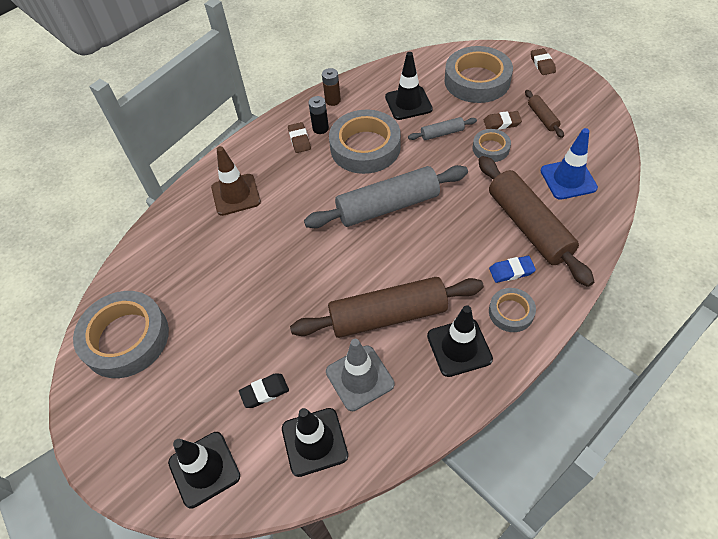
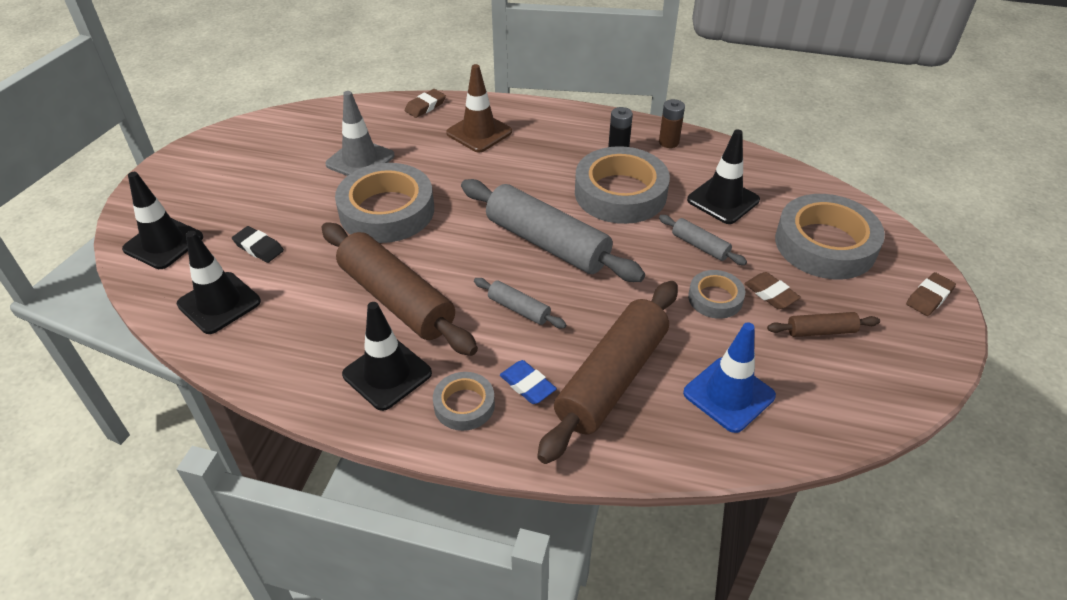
camera: 55 degrees right, 10 degrees down
grey tape [73,291,169,378] -> grey tape moved to [335,163,434,243]
brown eraser [288,122,311,153] -> brown eraser moved to [405,89,446,118]
grey traffic cone [326,339,394,411] -> grey traffic cone moved to [325,91,394,176]
brown rolling pin [525,90,564,138] -> brown rolling pin turned 45 degrees clockwise [767,312,880,337]
none -> grey rolling pin [474,278,567,328]

